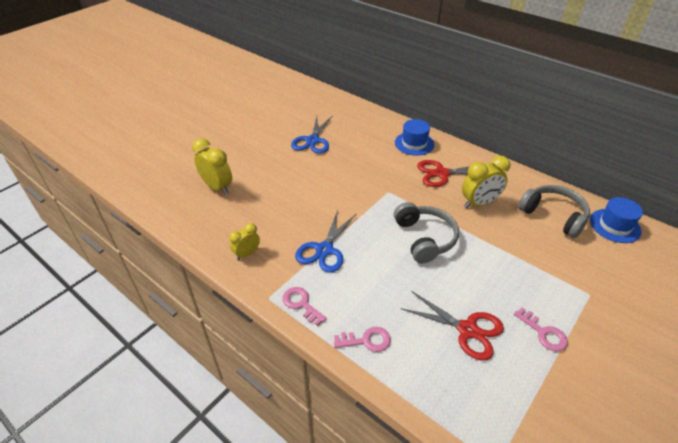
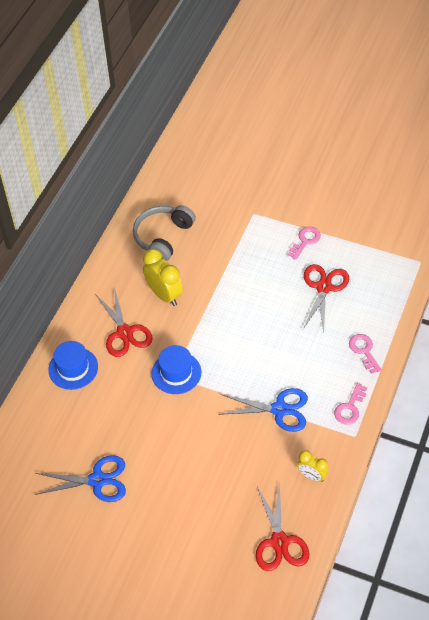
camera: 105 degrees left, 10 degrees up
yellow clock [192,138,232,195] -> none
grey headphones [394,202,459,264] -> none
blue hat [590,197,643,243] -> blue hat moved to [151,345,201,394]
none -> red scissors [256,481,309,571]

